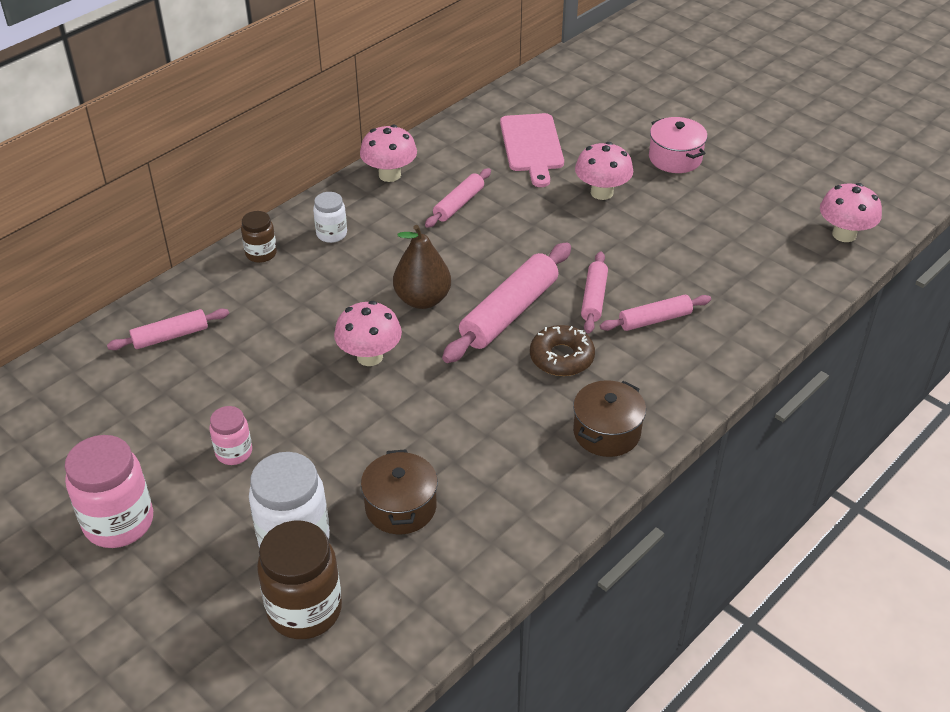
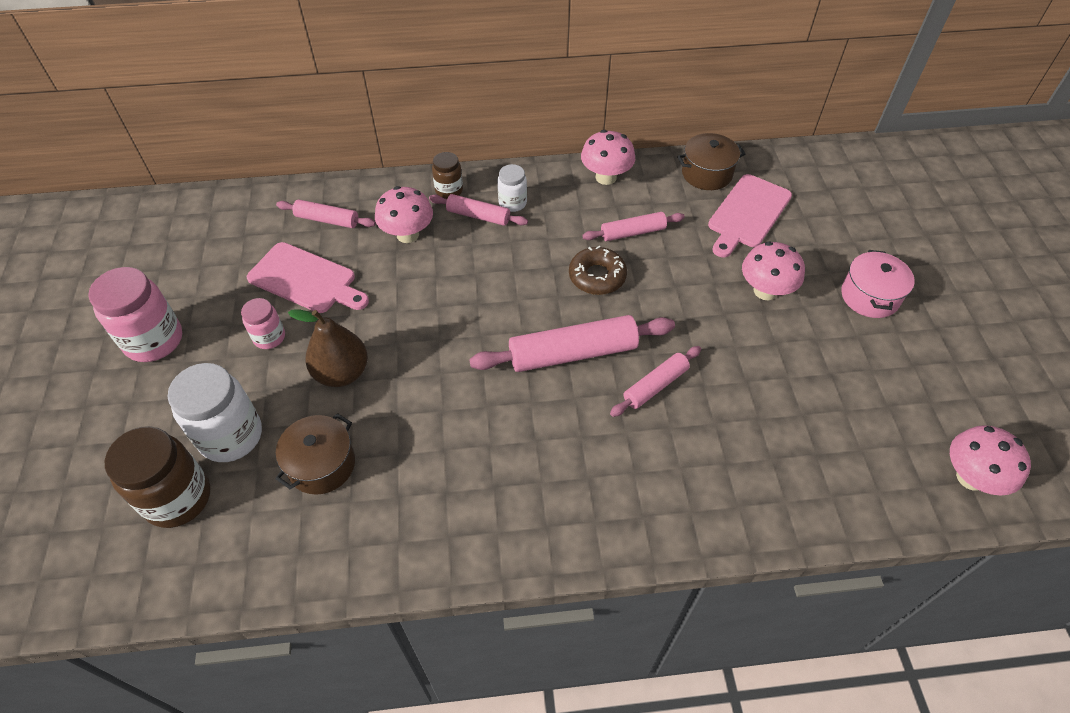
camera: 40 degrees right, 10 degrees up
pink mushroom [334,301,402,366] -> pink mushroom moved to [375,186,433,243]
brown pear [393,225,451,309] -> brown pear moved to [288,309,368,387]
brown donut [530,325,595,376] -> brown donut moved to [569,246,627,295]
brown pot [573,380,646,457] -> brown pot moved to [677,133,745,190]
pink rolling pin [600,295,711,331] -> pink rolling pin moved to [429,194,528,226]
none -> pink cutting board [247,242,369,313]

